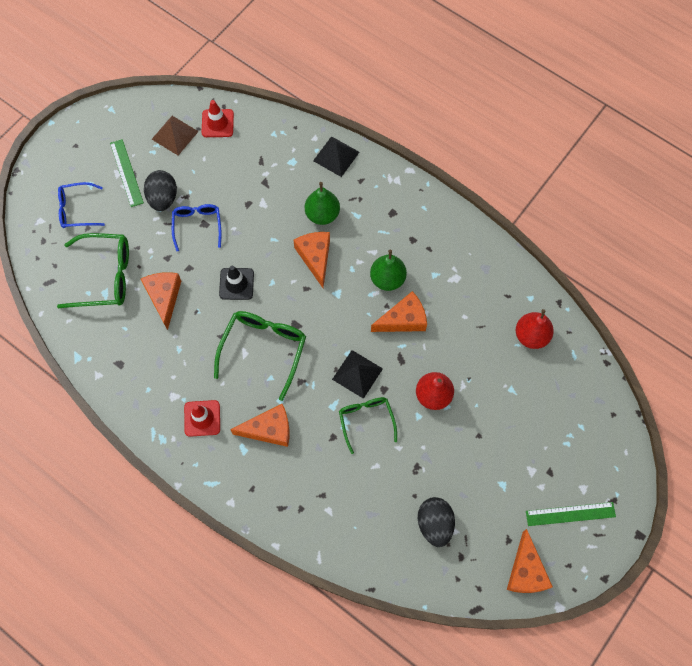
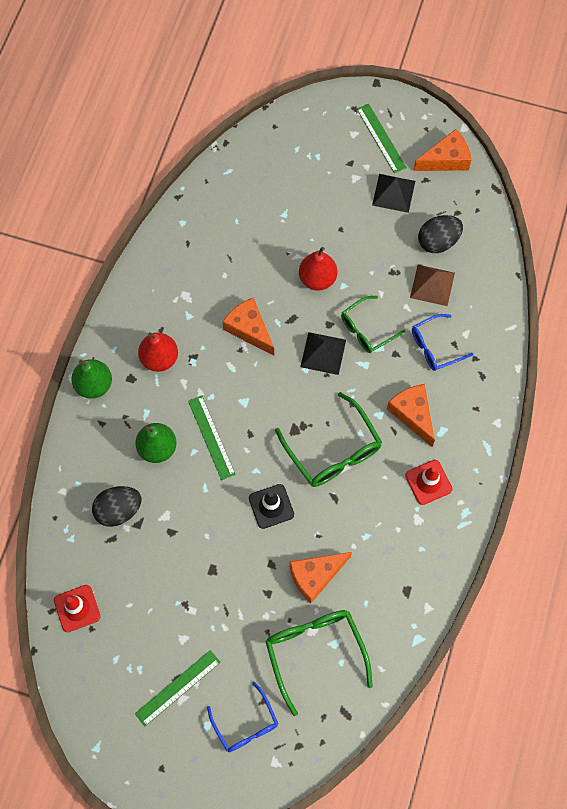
camera: 110 degrees left, 0 degrees up
black egg [144,170,177,211] -> black egg moved to [92,486,142,527]
brown pyramid [152,116,199,155] -> brown pyramid moved to [410,265,455,306]
blue glasses [172,204,221,251] -> blue glasses moved to [412,314,473,371]
green glasses [214,311,306,401] -> green glasses turned 120 degrees counterclockwise [275,392,382,487]
orange cheese [293,232,330,288] -> green ruler [188,396,236,480]
black pyramid [313,136,360,177] -> black pyramid moved to [372,174,415,213]
green pear [370,250,407,291] -> green pear moved to [71,359,112,399]
red pear [516,309,554,349] -> red pear moved to [138,332,178,372]

